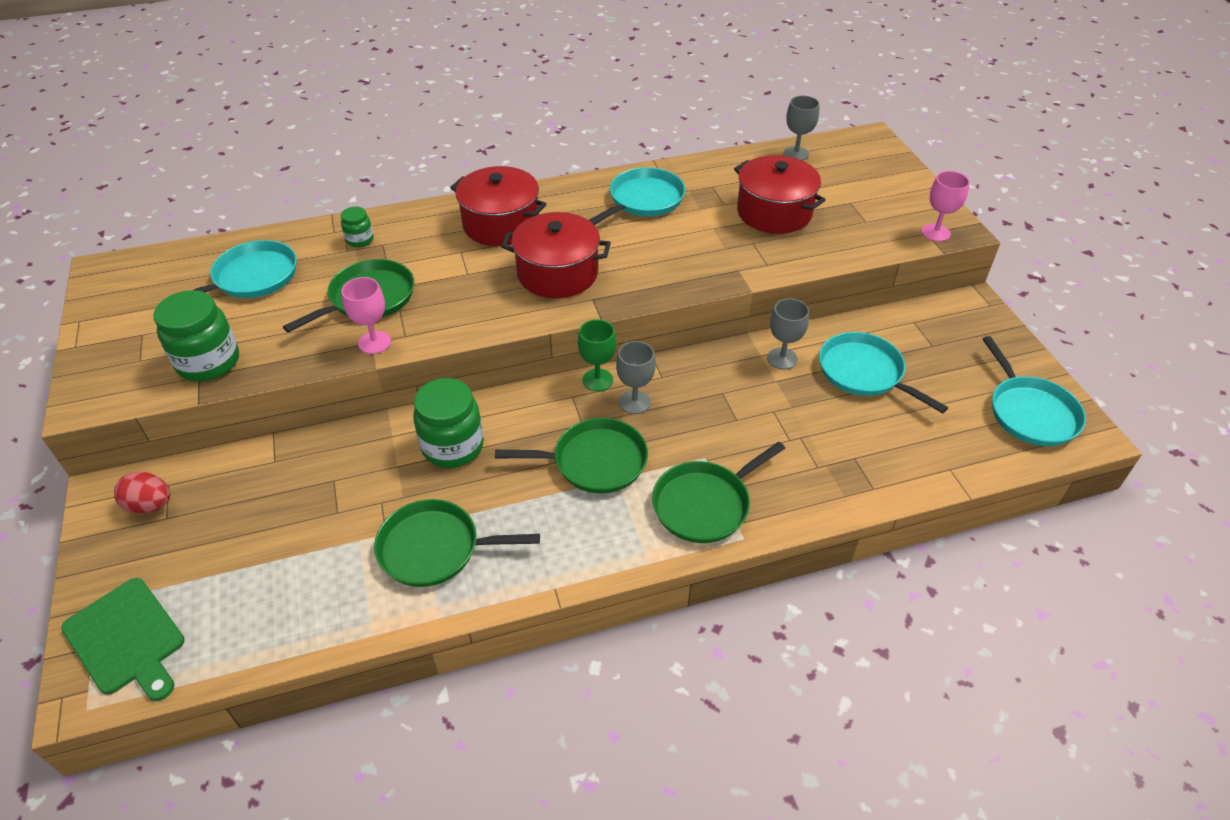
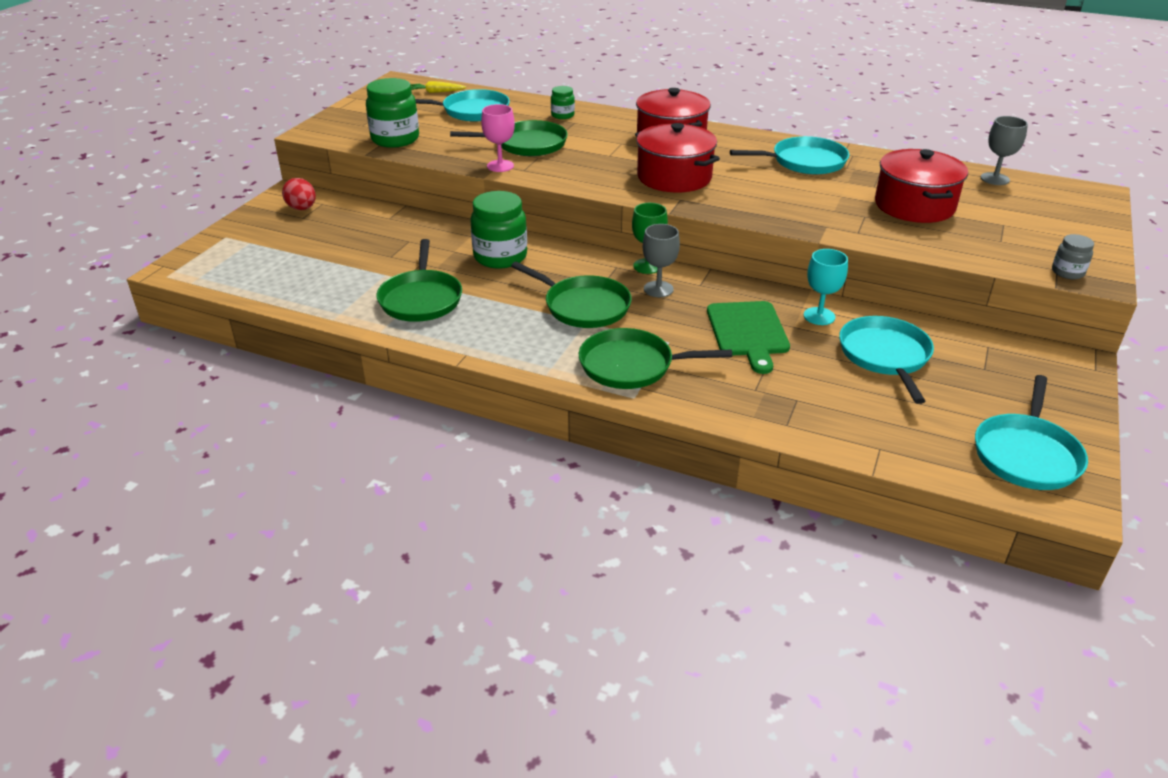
camera: 40 degrees right, 10 degrees down
green cutting board [61,578,185,701] -> green cutting board moved to [707,301,790,374]
green pan [374,499,540,587] -> green pan turned 135 degrees counterclockwise [377,239,462,322]
grey goblet [767,298,809,369] -> turquoise goblet [804,249,848,325]
pink goblet [921,171,970,242] -> grey jar [1052,234,1094,279]
none -> yellow carrot [411,81,466,93]

